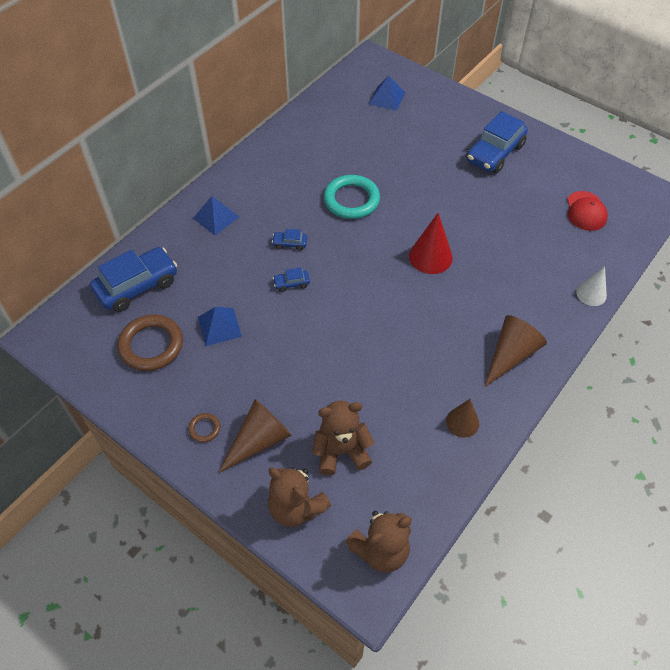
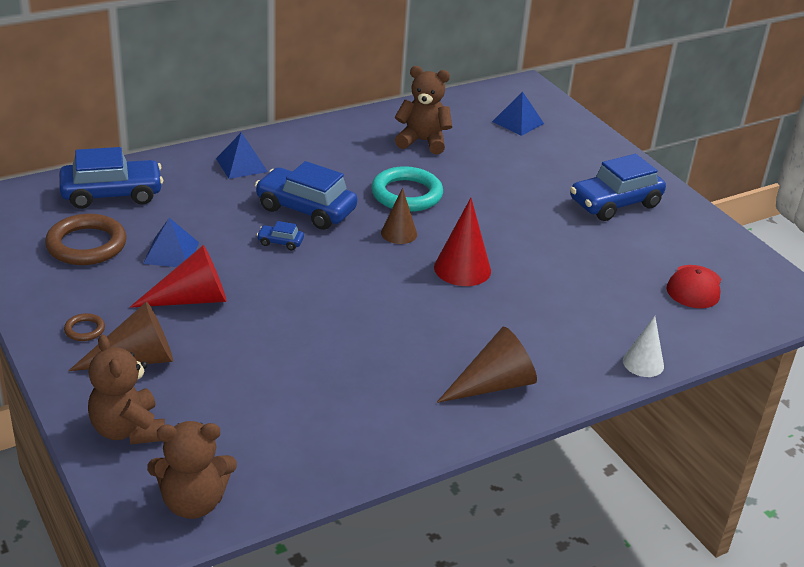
camera: 20 degrees right, 20 degrees down
blue car [272,229,307,251] -> blue car [255,161,357,230], size x2.30
brown teddy bear [312,401,374,476] -> brown teddy bear moved to [395,66,452,154]
brown cone [446,399,479,438] -> brown cone moved to [381,188,417,244]
none -> red cone [130,245,227,308]

